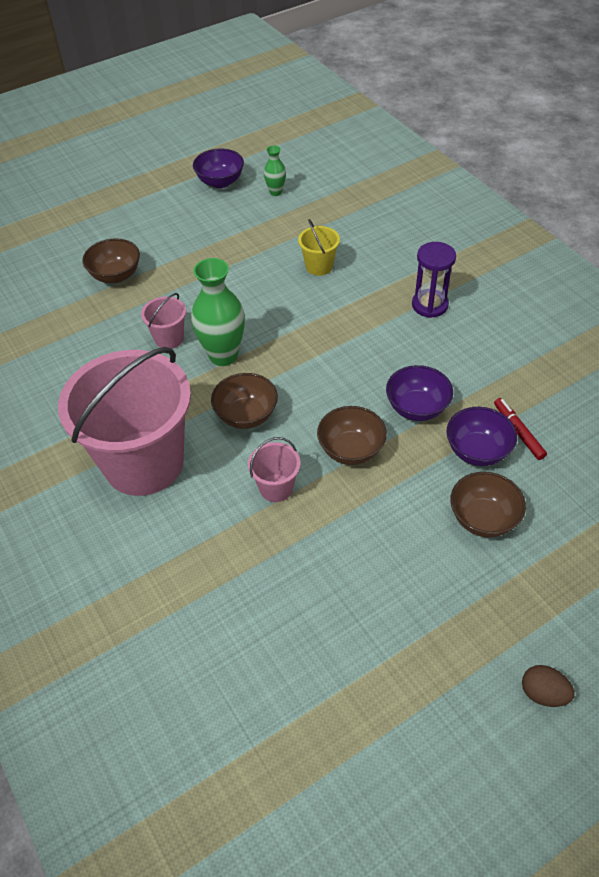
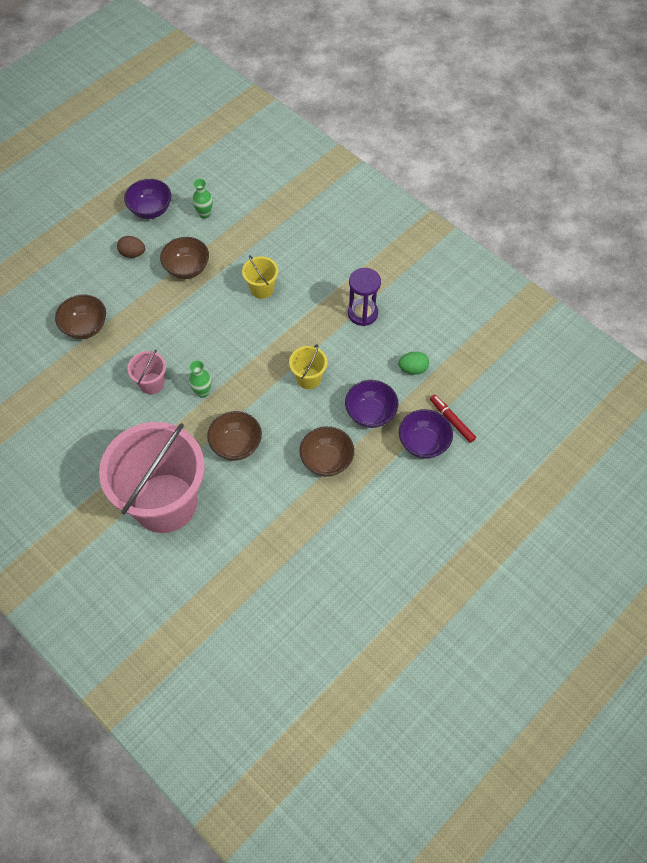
camera: 15 degrees left, 10 degrees up
green vase [191,258,245,366] -> green vase [189,360,212,398], size x0.52
pink bucket [248,437,301,502] -> none
brown bowl [450,472,526,537] -> brown bowl moved to [160,237,209,279]
brown egg [522,665,575,707] -> brown egg moved to [117,236,145,258]
none -> yellow bucket [289,344,327,389]
none -> green egg [398,352,429,375]

